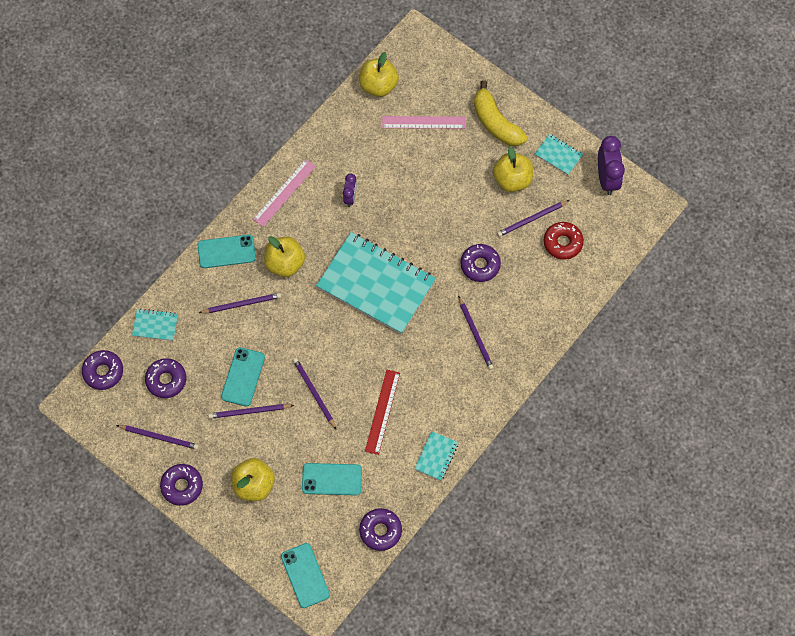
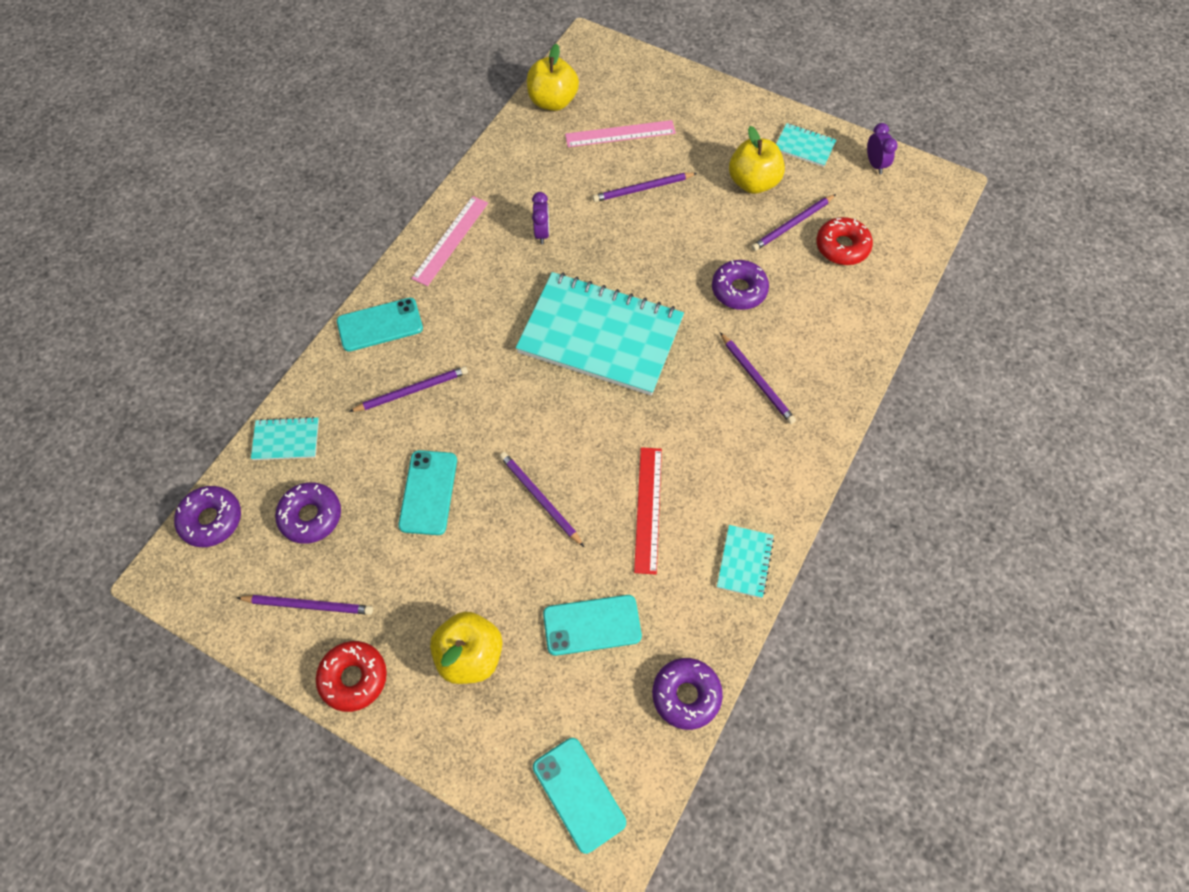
camera: 10 degrees left, 5 degrees down
purple donut [160,464,203,506] -> red donut [316,641,387,712]
purple pencil [208,404,294,419] -> purple pencil moved to [592,173,697,202]
yellow apple [264,236,305,277] -> none
yellow banana [474,80,527,146] -> none
purple clock [598,136,625,195] -> purple clock [867,123,897,174], size x0.57

